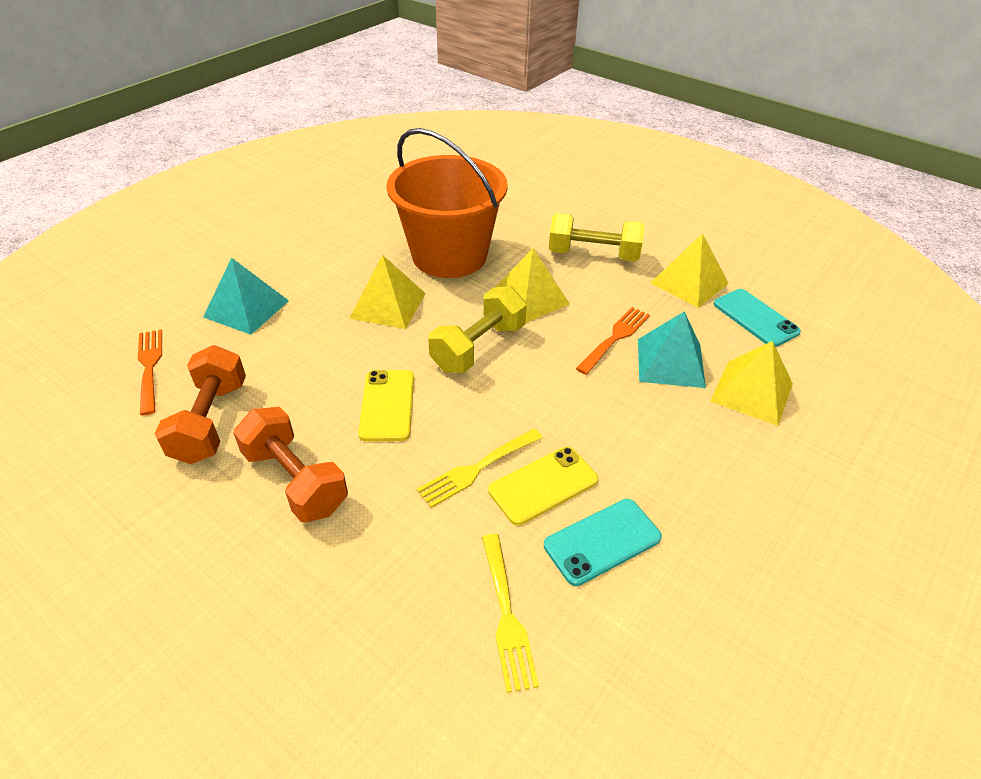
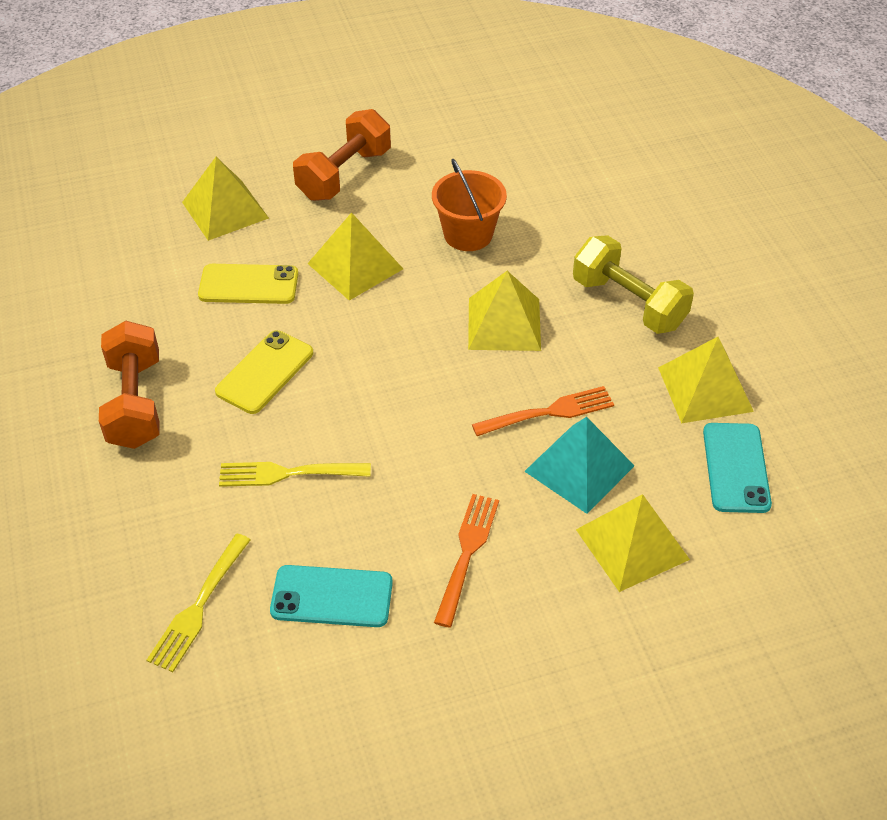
camera: 35 degrees right, 5 degrees up
orange fork [138,329,162,415] -> orange fork moved to [434,494,499,628]
orange dumbbell [154,345,246,464] -> orange dumbbell moved to [293,109,391,201]
turquoise pyramid [203,258,289,335] -> yellow pyramid [182,157,269,241]
orange bucket [386,128,508,278] -> orange bucket [432,159,507,251], size x0.53
yellow dumbbell [428,286,527,373] -> none
yellow phone [488,447,598,525] -> yellow phone moved to [198,264,298,304]

